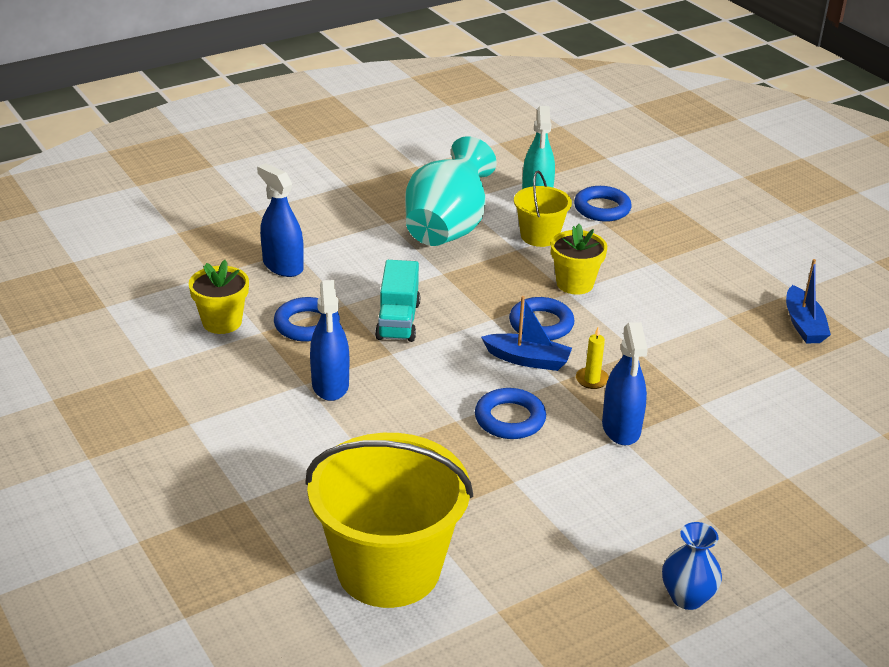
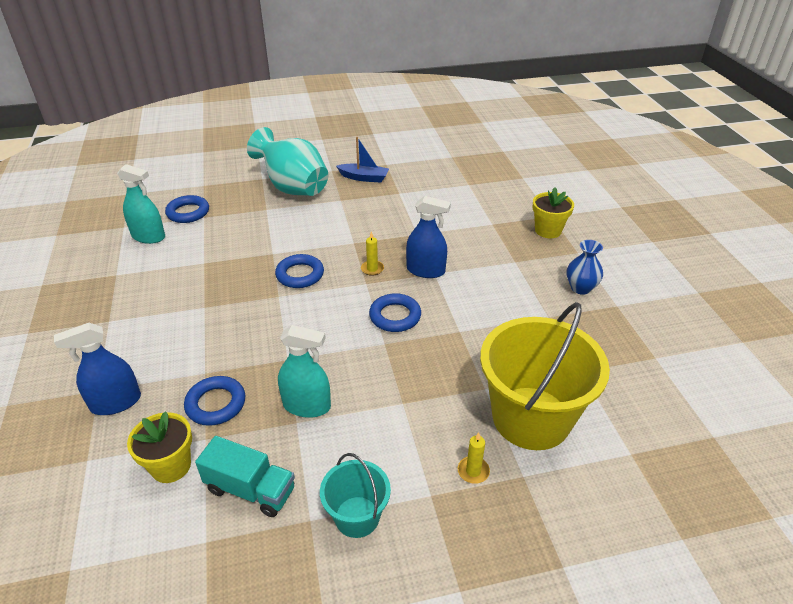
camera: 70 degrees left, 5 degrees up
blue spray bottle [310,280,349,401] -> turquoise spray bottle [278,325,331,418]
turquoise truck [375,260,420,342] -> turquoise truck moved to [195,436,295,517]
turquoise vase [405,136,497,246] -> turquoise vase moved to [247,127,328,196]
blue boat [481,296,572,371] -> none
yellow bucket [514,170,572,247] -> none
yellow flower pot [551,224,607,295] -> yellow flower pot moved to [532,187,574,238]
none -> turquoise bucket [320,453,391,538]
none -> yellow candle [458,432,490,484]

